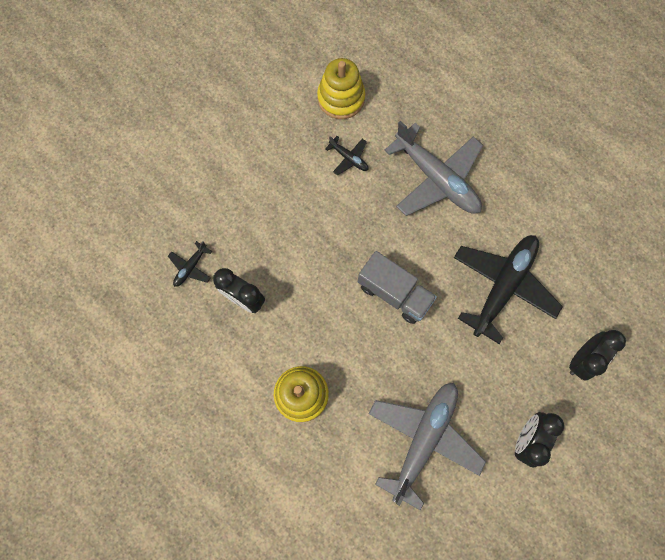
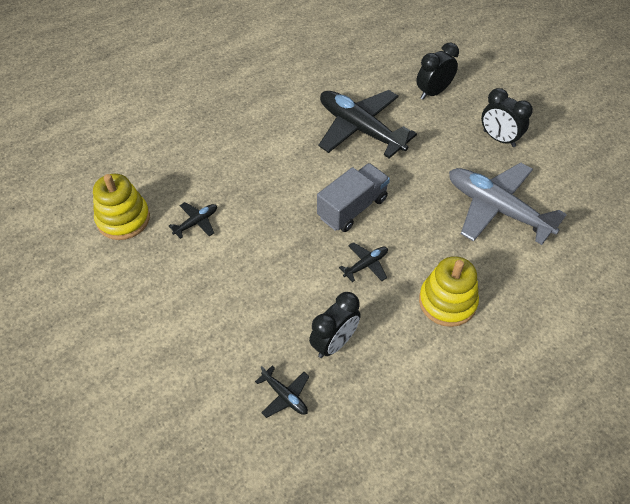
camera: 80 degrees left, 20 degrees down
grey plane [384,121,483,216] -> none
black clock [569,330,626,380] -> black clock turned 90 degrees counterclockwise [416,43,459,100]
none -> black plane [339,242,388,282]

